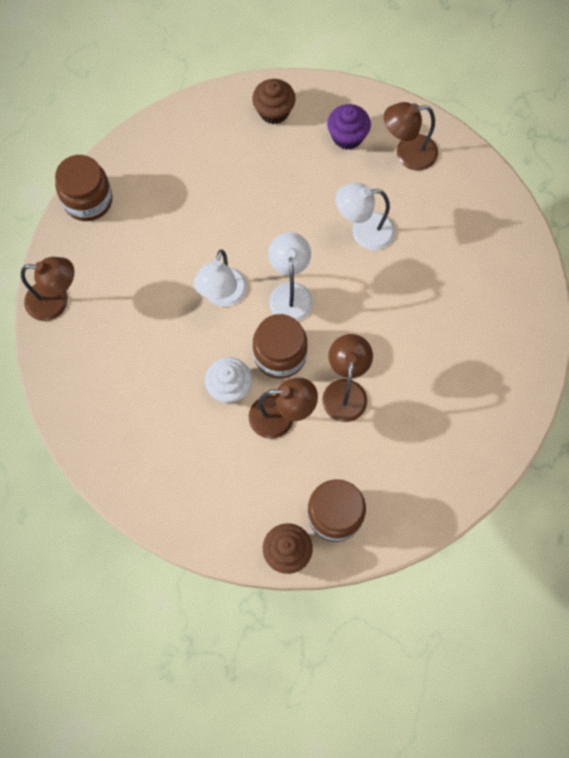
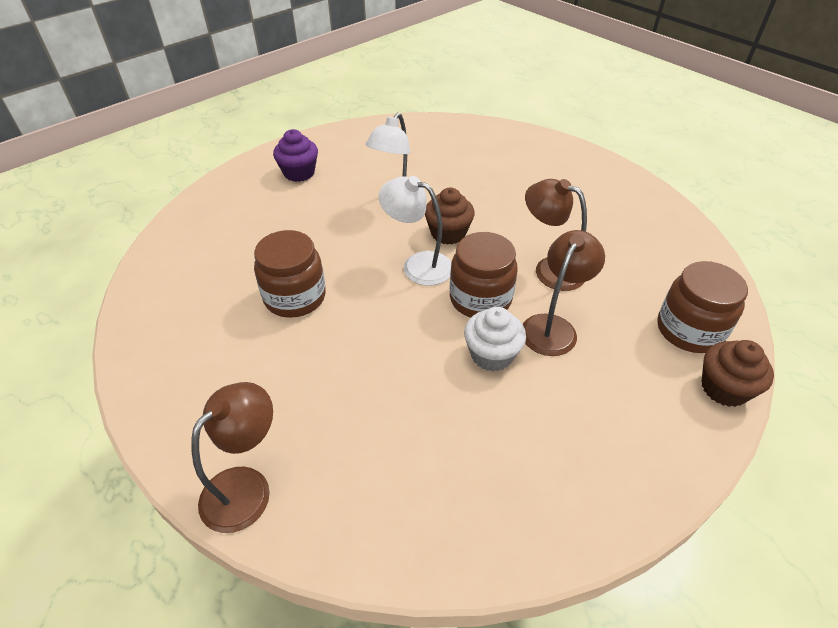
camera: 60 degrees left, 25 degrees down
brown jar [55,155,113,221] -> brown jar moved to [254,230,326,318]
white lamp [194,249,247,307] -> none
brown cupcake [252,79,295,124] -> brown cupcake moved to [425,188,475,245]
brown lamp [384,102,438,171] -> none

